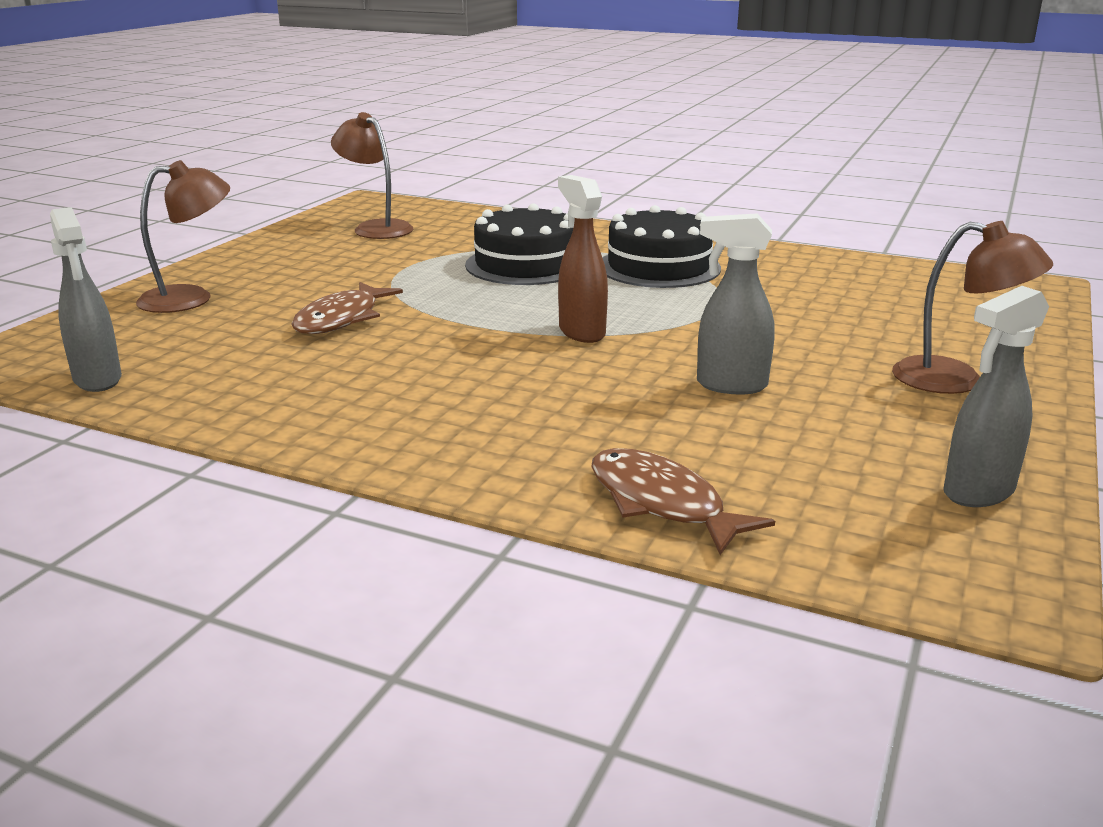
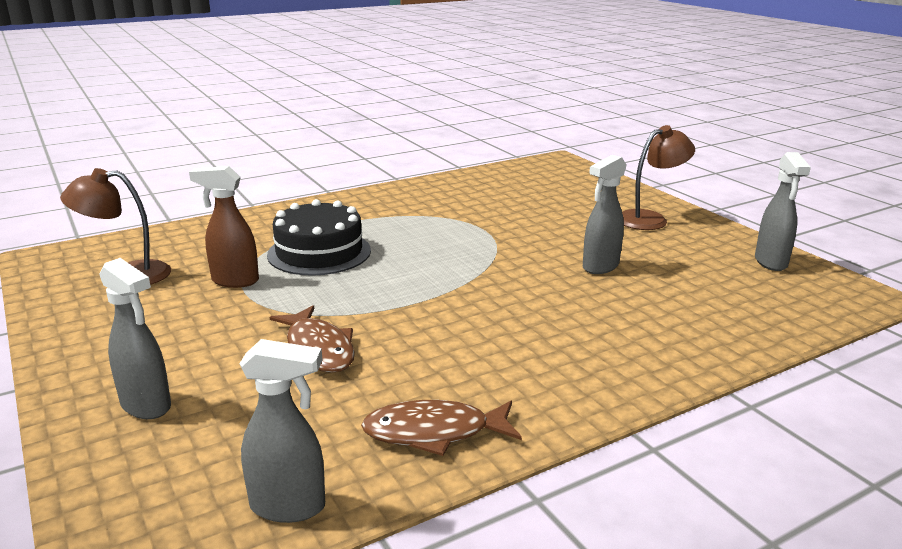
camera: 55 degrees left, 0 degrees up
brown lamp [136,160,230,313] -> grey spray bottle [99,258,171,419]
brown spray bottle [558,175,608,343] -> brown spray bottle moved to [189,166,259,288]
brown fish [591,448,775,555] -> brown fish moved to [361,400,522,456]
black cake [603,205,721,288] -> none

